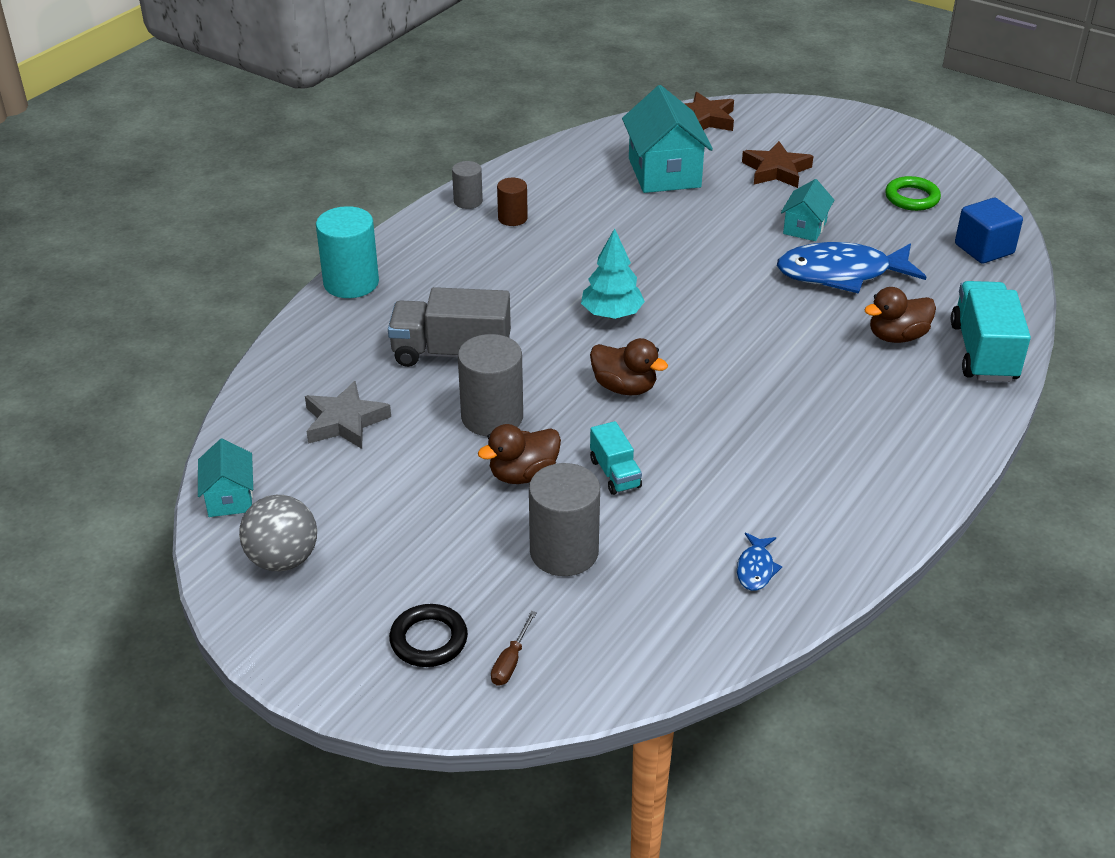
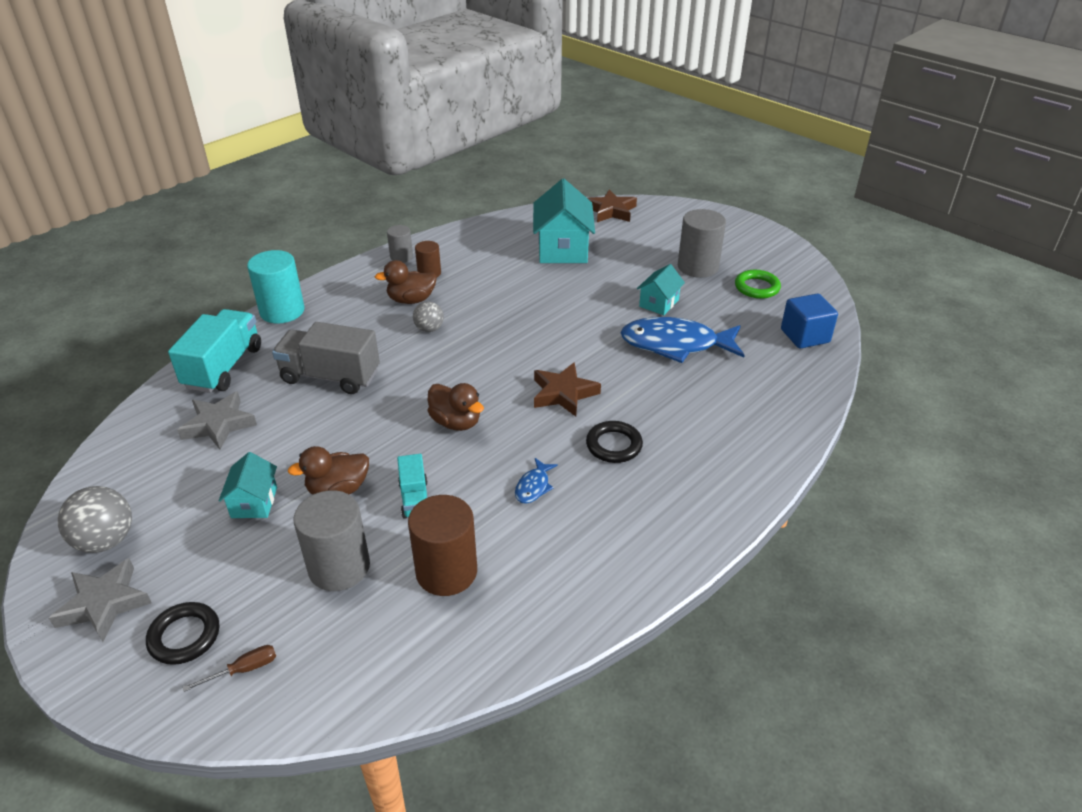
camera: 10 degrees right, 0 degrees up
turquoise house [198,438,253,517] -> turquoise house moved to [219,452,277,518]
grey cylinder [458,334,523,436] -> grey cylinder moved to [678,209,726,278]
brown screwdriver [491,611,537,686] -> brown screwdriver turned 150 degrees counterclockwise [182,645,276,692]
turquoise tree [581,228,645,319] -> none
blue fish [737,533,782,591] -> blue fish moved to [515,458,558,504]
brown star [742,141,813,188] -> brown star moved to [534,362,601,417]
brown duck [864,287,936,343] -> brown duck moved to [375,260,437,304]
turquoise truck [951,281,1031,382] -> turquoise truck moved to [168,309,261,393]
none -> grey star [49,558,152,642]
none -> brown cylinder [408,495,477,596]
none -> grey ball [413,301,444,332]
none -> black ring [586,421,643,463]

